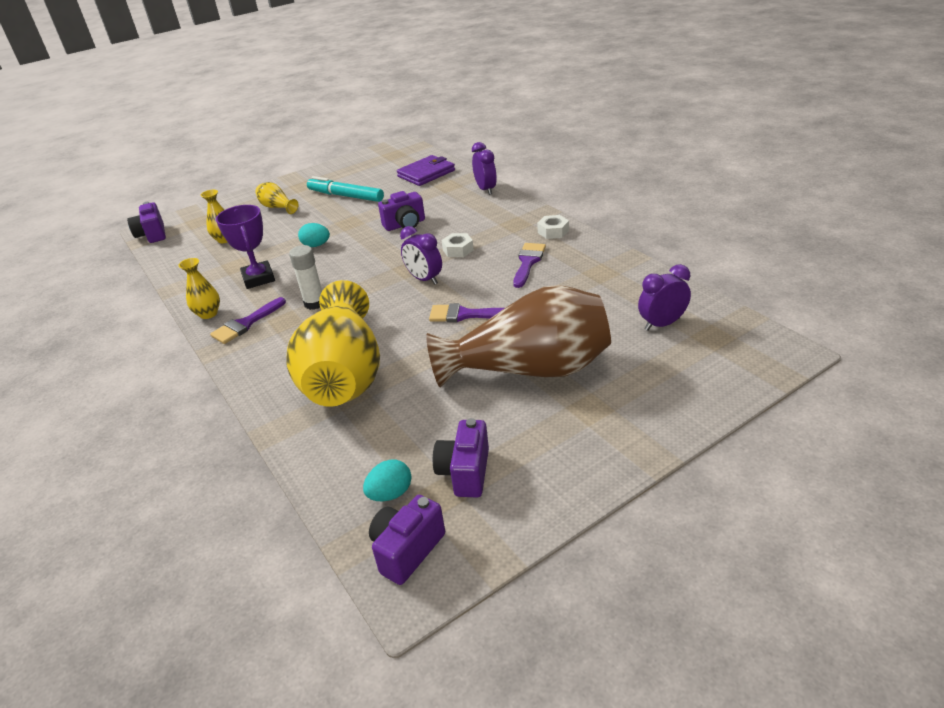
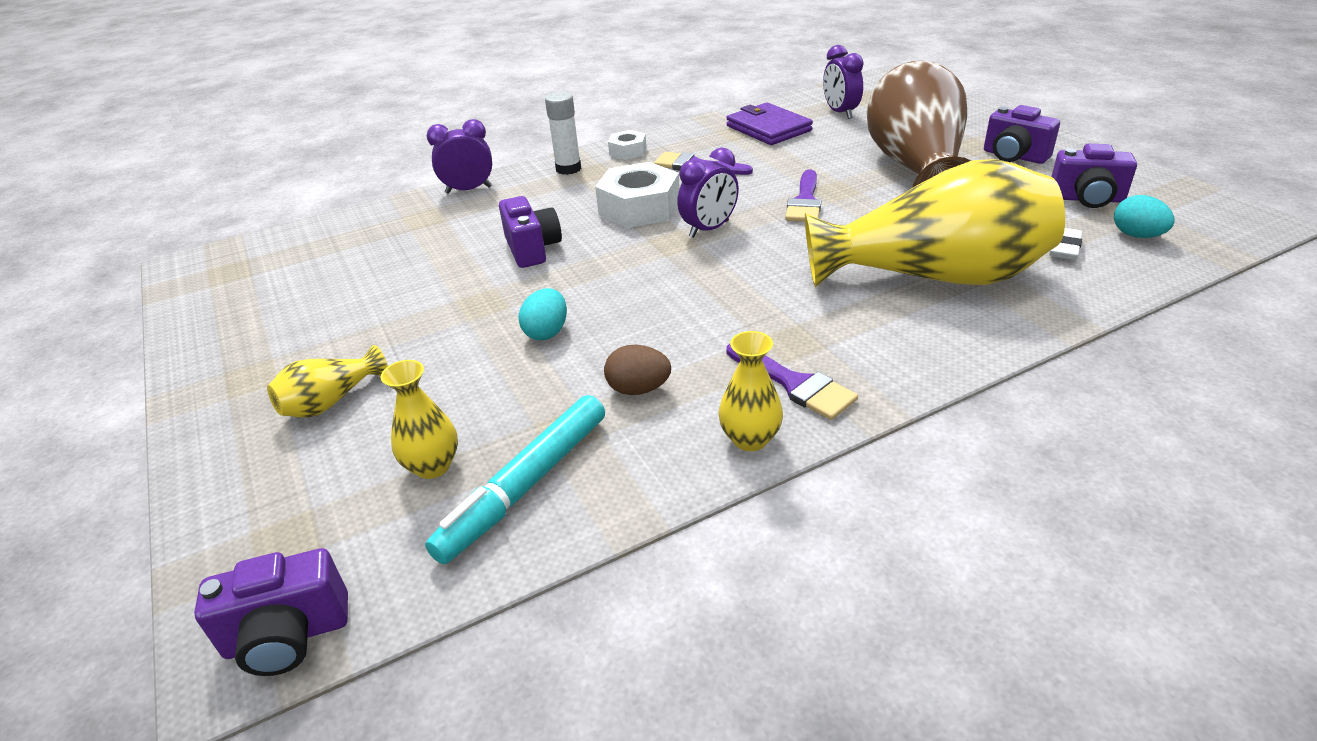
camera: 85 degrees left, 0 degrees up
purple trophy [216,205,275,289] -> brown egg [604,345,671,395]
white glue stick [289,245,322,310] -> white glue stick moved to [545,92,581,175]
turquoise marker [307,176,384,202] -> turquoise marker moved to [425,395,605,564]
purple camera [369,495,445,585] -> purple camera moved to [984,105,1060,164]
purple wallet [397,155,455,186] -> purple wallet moved to [726,102,813,145]
white nut [442,233,474,257] -> white nut [595,162,680,228], size x1.85
none -> white eraser [1049,228,1082,260]

